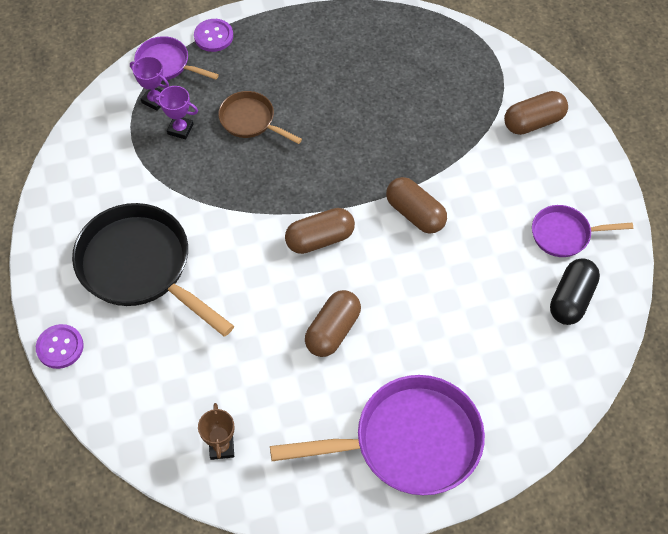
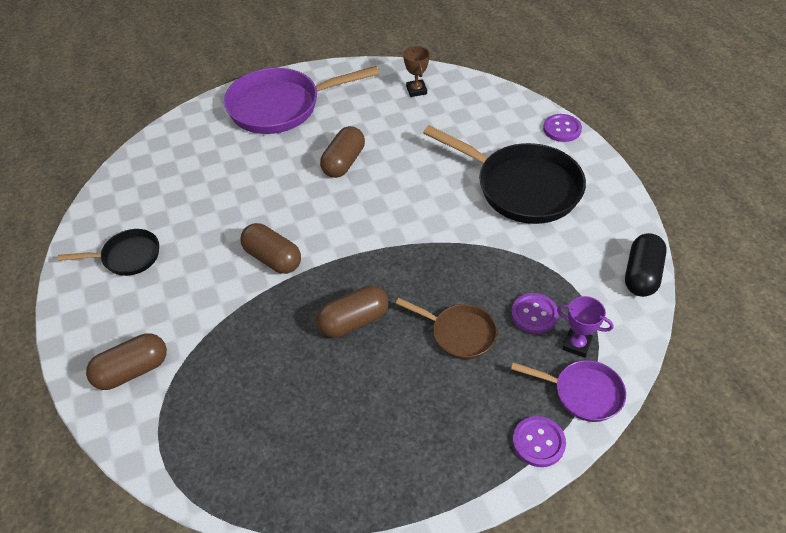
camera: 175 degrees right, 10 degrees down
purple trophy [153,86,198,140] -> purple button [511,293,559,334]
brown capsule [285,208,355,254] -> brown capsule moved to [316,285,388,338]
purple pan [532,205,633,257] -> black pan [58,229,159,276]
black capsule [550,258,600,325] -> black capsule moved to [625,233,667,297]

